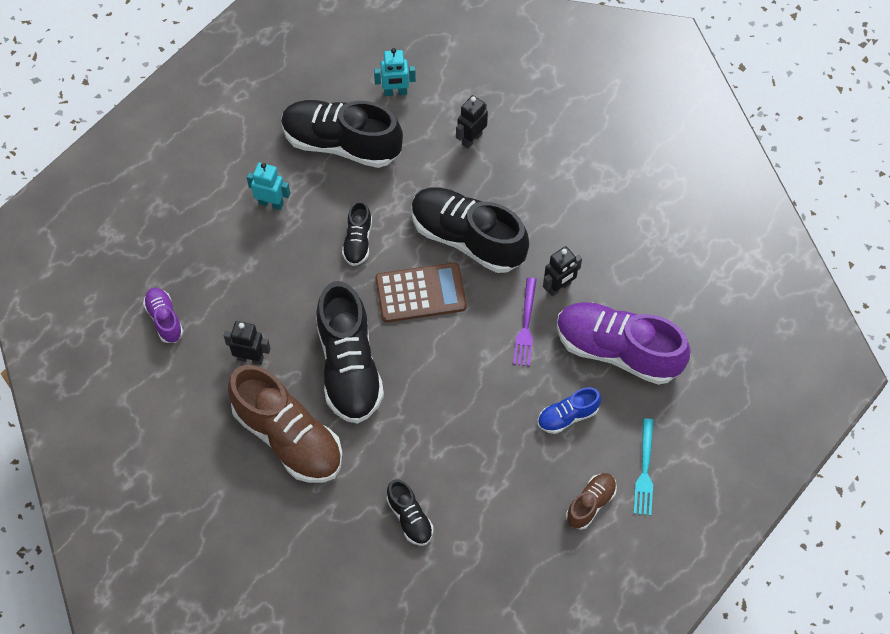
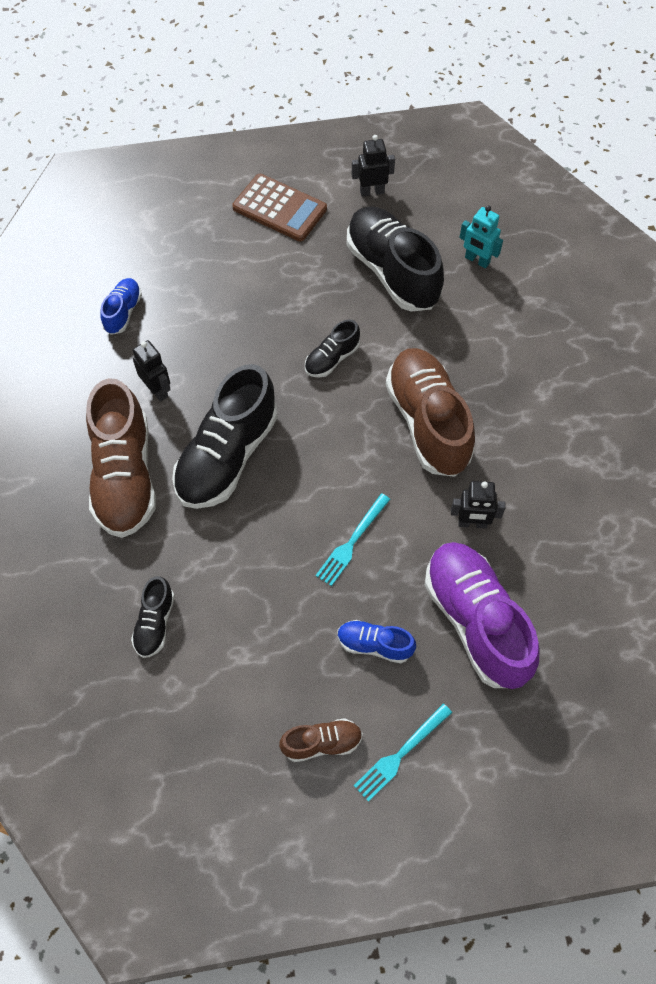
camera: 40 degrees right, 0 degrees up
purple shoe [143,288,183,343] -> blue shoe [100,278,142,335]
turquoise robot [247,163,290,210] -> none
brown calculator [375,262,467,323] -> brown calculator moved to [232,174,327,241]
black shoe [411,187,529,273] -> brown shoe [386,348,475,477]
black robot [456,95,488,149] -> black robot moved to [352,135,395,197]
purple fork [513,278,537,366] -> none
none -> turquoise fork [316,493,391,586]

